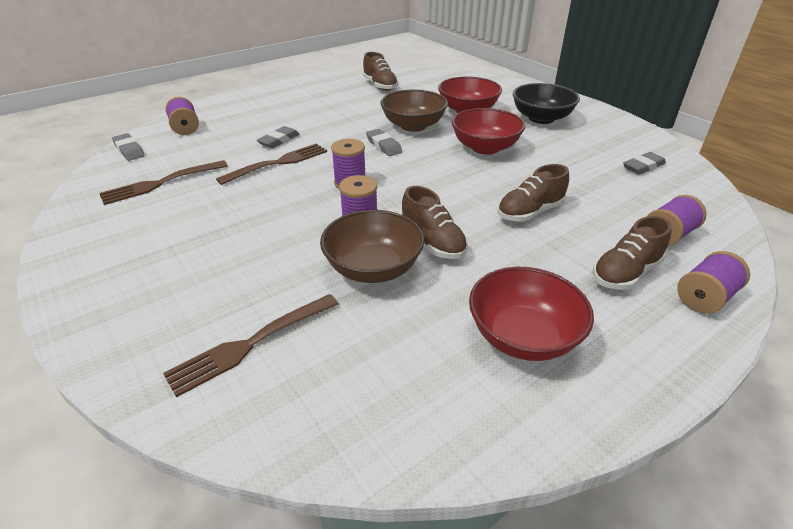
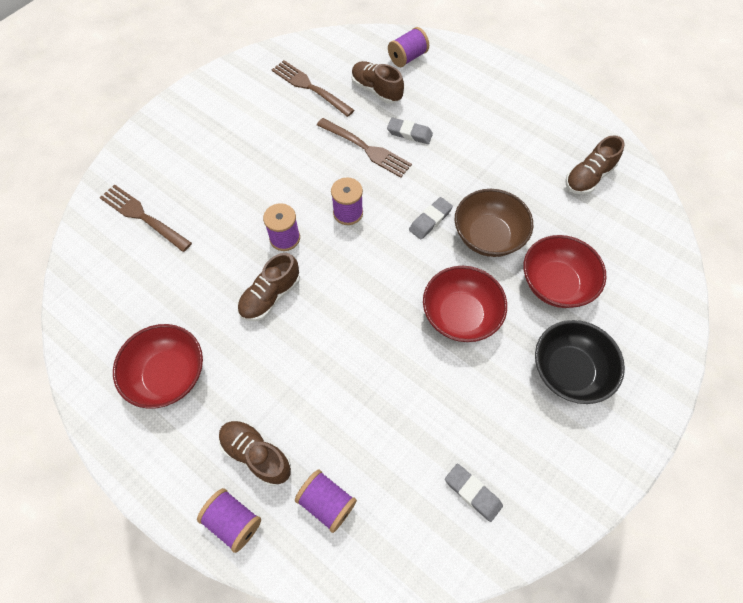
camera: 75 degrees right, 25 degrees up
grey eraser [112,133,144,161] -> none
brown bowl [320,210,424,283] -> none
brown shoe [498,164,569,222] -> brown shoe moved to [351,61,404,104]

